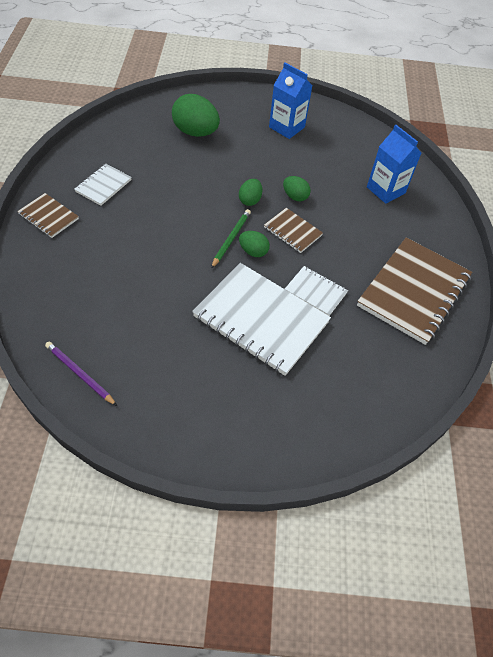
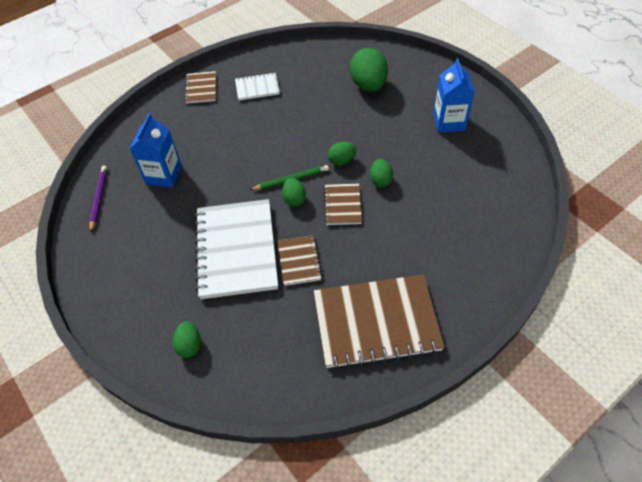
camera: 55 degrees right, 0 degrees up
white notebook [285,266,348,316] -> brown notebook [277,235,322,286]
blue carton [367,125,421,204] -> blue carton moved to [130,113,182,188]
none -> green egg [173,321,201,358]

